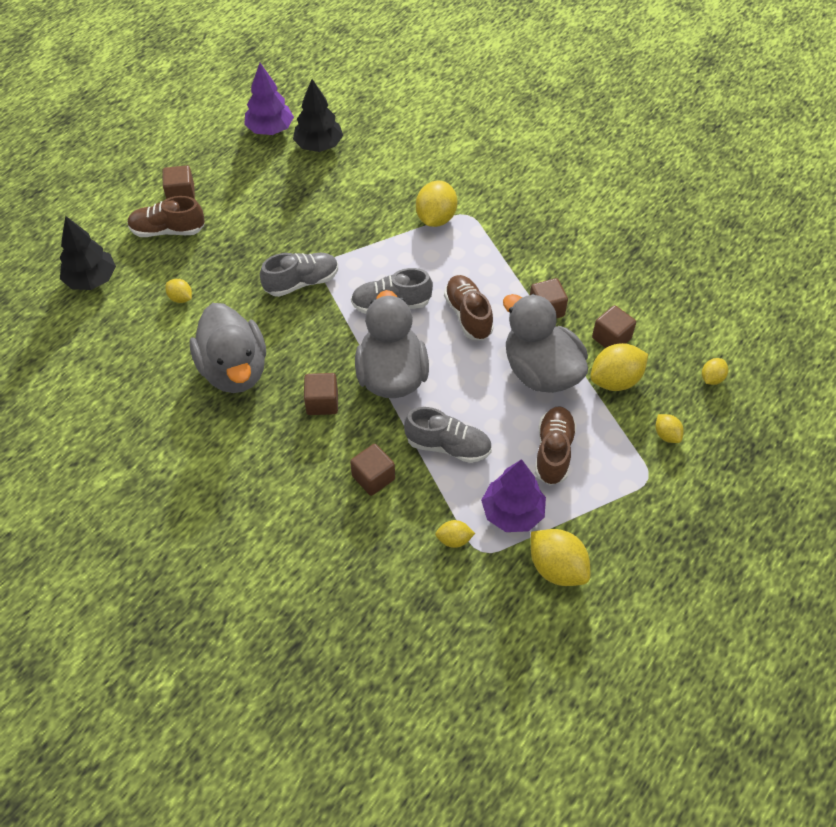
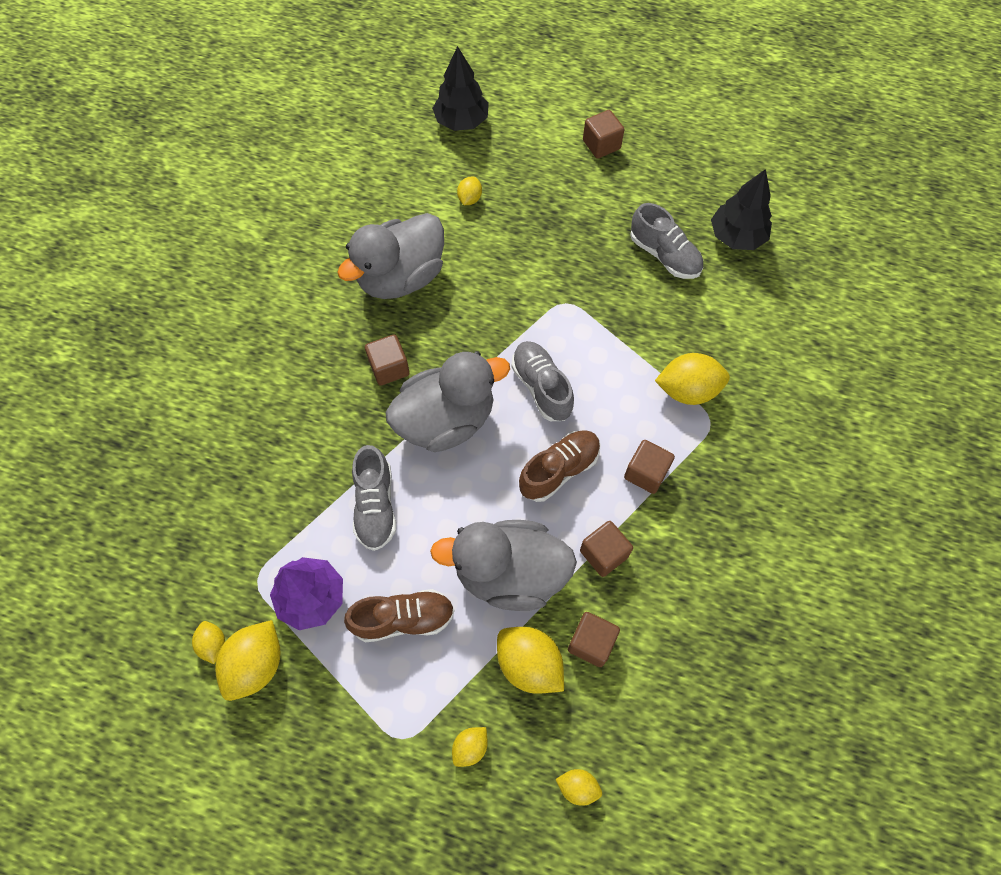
camera: 70 degrees right, 10 degrees up
brown shoe [127,196,205,237] -> none
purple tree [244,63,294,135] -> none
grey shoe [260,253,338,297] -> grey shoe moved to [630,203,703,279]
brown cube [350,444,395,496] -> brown cube moved to [624,440,675,494]
yellow lemon [435,520,475,548] -> yellow lemon moved to [192,621,225,664]
grey duck [503,294,588,393] -> grey duck turned 120 degrees counterclockwise [430,520,577,611]

